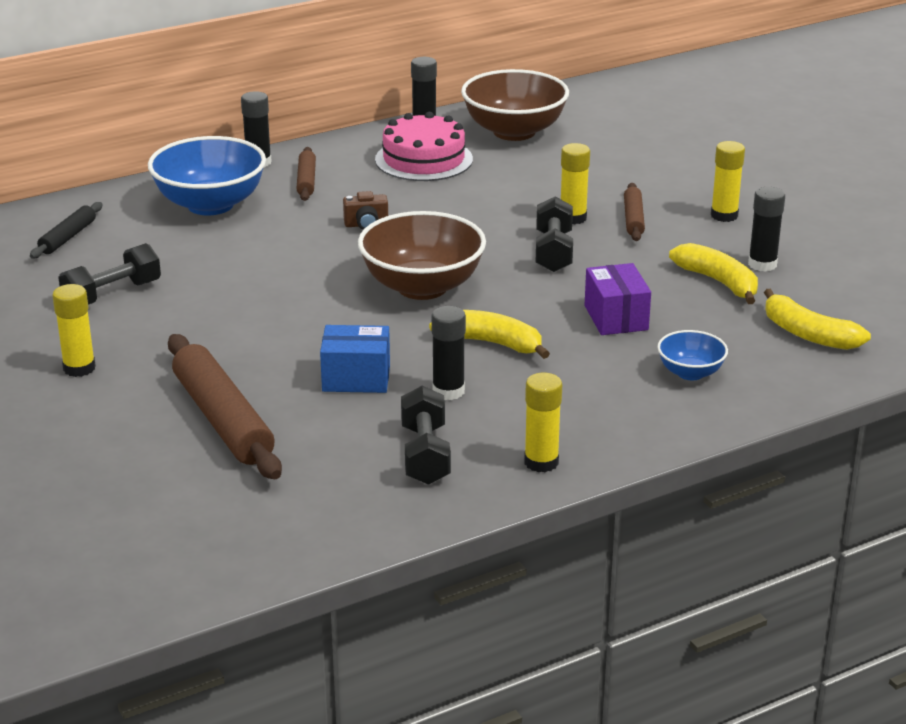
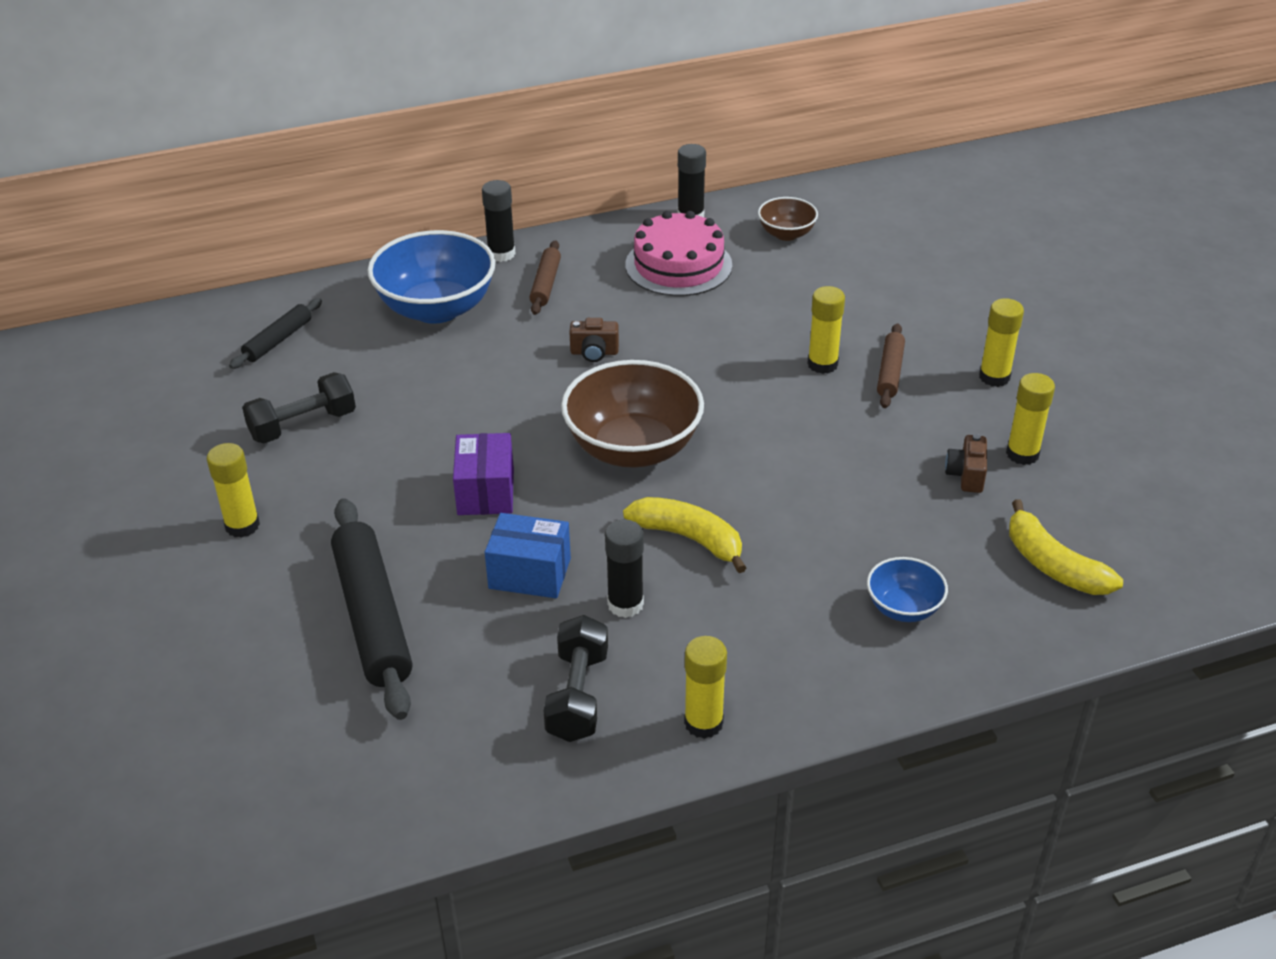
camera: 10 degrees right, 10 degrees up
brown rolling pin [168,334,282,479] -> black rolling pin [331,498,412,720]
brown bowl [461,69,569,141] -> brown bowl [758,197,818,241], size x0.51
black dumbbell [535,196,573,272] -> none
purple box [585,263,651,335] -> purple box moved to [453,433,514,515]
yellow banana [669,243,758,304] -> brown camera [945,434,987,493]
black glue stick [748,187,785,272] -> yellow glue stick [1006,373,1055,465]

